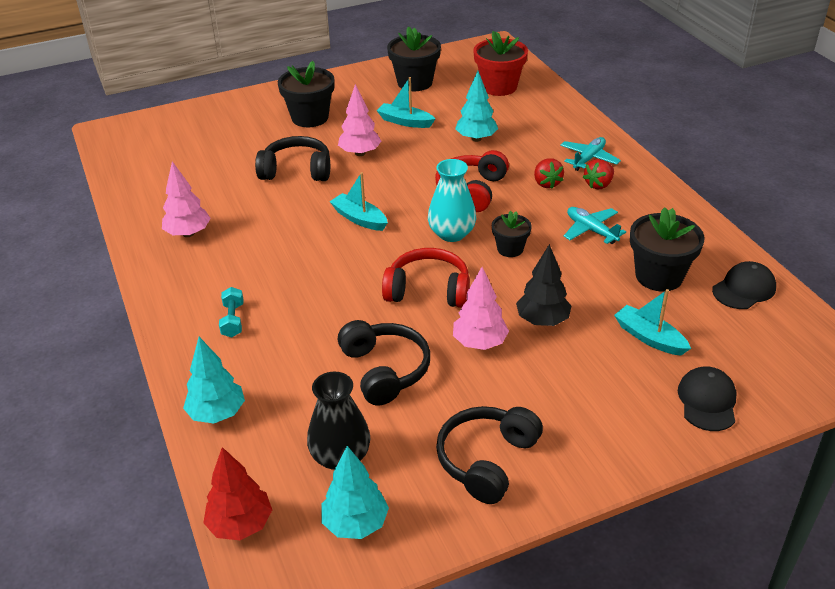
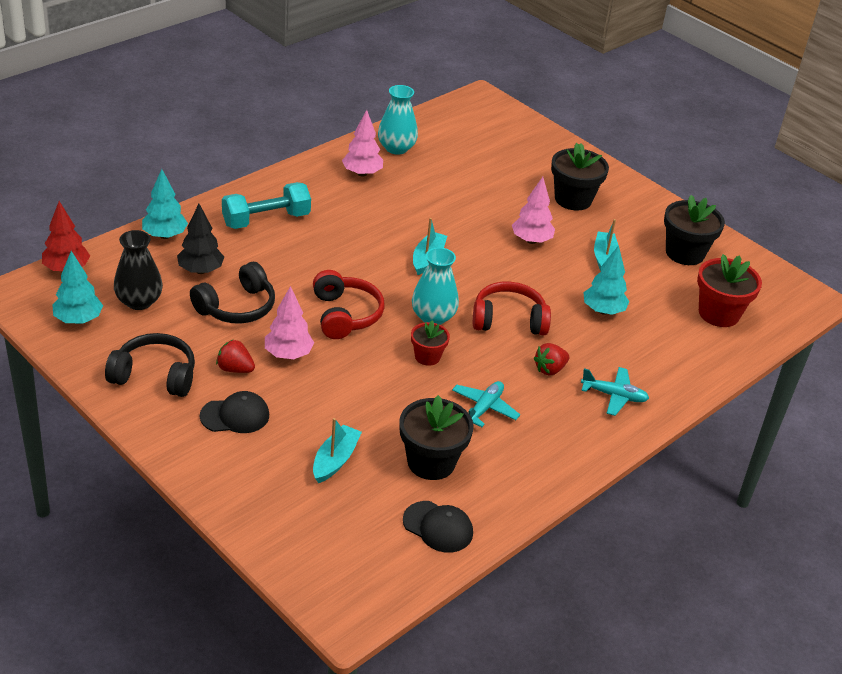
camera: 65 degrees right, 0 degrees up
turquoise dumbbell [219,287,244,338] -> turquoise dumbbell [222,182,311,229], size x1.90
black headphones [255,136,330,181] -> none
black flower pot [492,211,532,257] -> red flower pot [411,321,450,366]
black tree [516,244,571,326] -> black tree moved to [177,204,224,274]
red strawberry [583,159,614,189] -> red strawberry moved to [216,339,255,373]
black cap [678,366,737,431] -> black cap moved to [200,391,269,433]
none -> turquoise vase [378,85,418,155]

